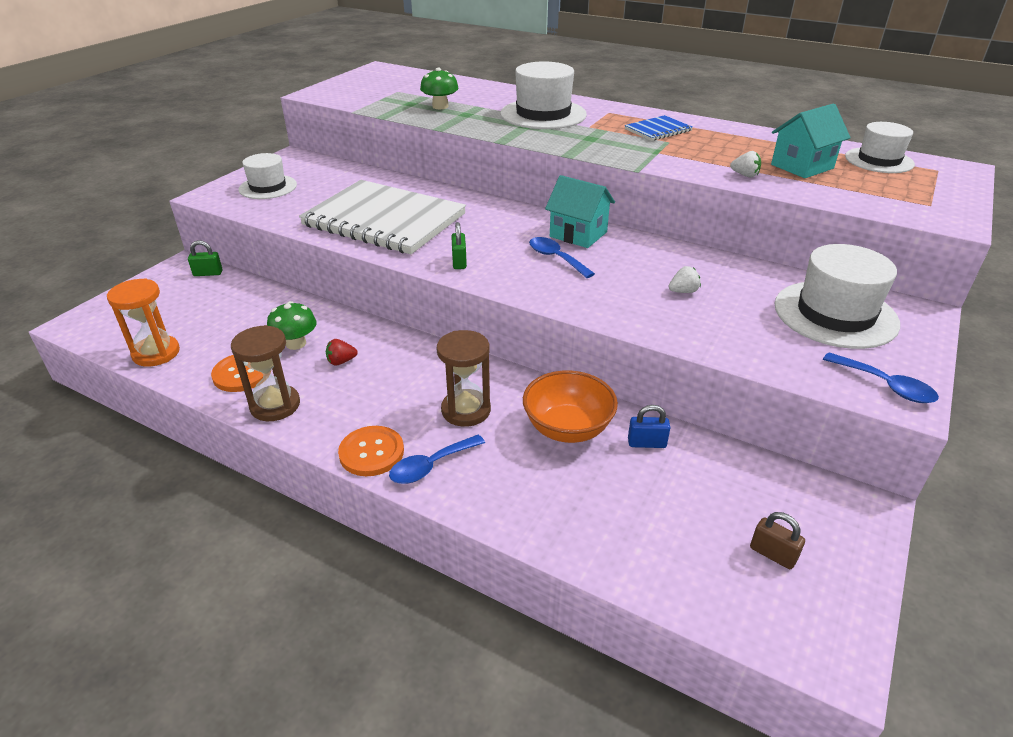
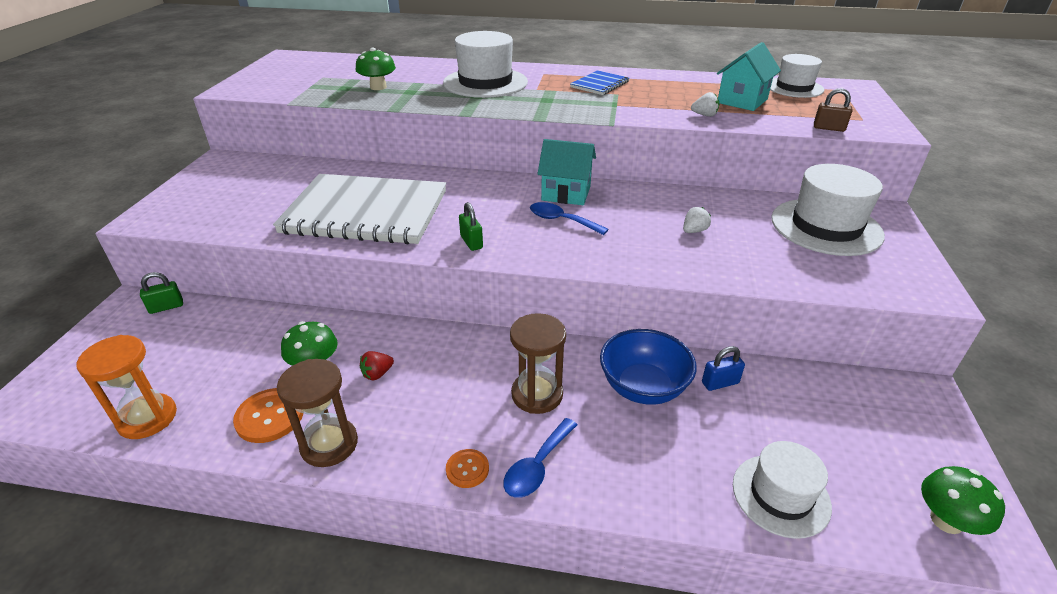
camera: 20 degrees left, 0 degrees up
white hat [238,153,297,199] -> white hat moved to [733,441,832,539]
orange button [338,426,404,476] -> orange button [446,449,489,488], size x0.61
orange bowl [523,370,618,443] -> blue bowl [600,329,697,405]
brown padlock [750,512,805,569] -> brown padlock moved to [814,88,853,132]
blue spoon [823,352,939,403] -> none
none -> green mushroom [921,466,1005,535]

